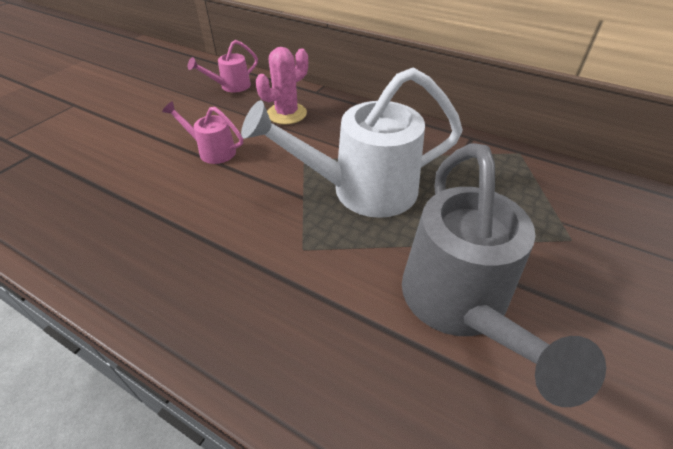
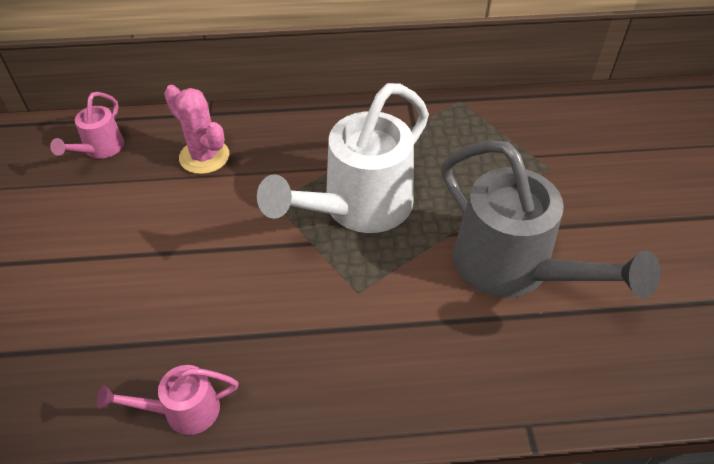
camera: 35 degrees left, 5 degrees up
pink watering can [162,101,243,164] -> pink watering can moved to [97,365,238,435]
pink cactus [256,47,308,125] -> pink cactus turned 60 degrees counterclockwise [164,85,230,174]

